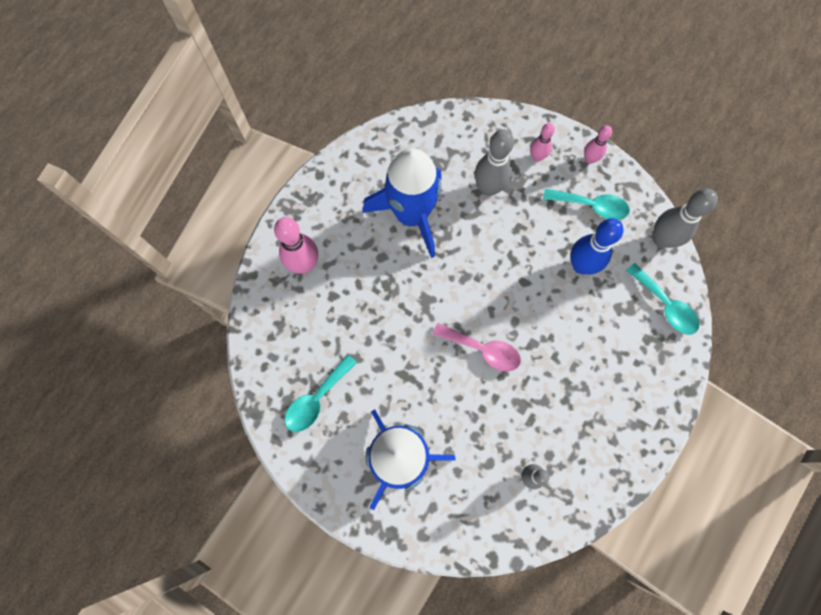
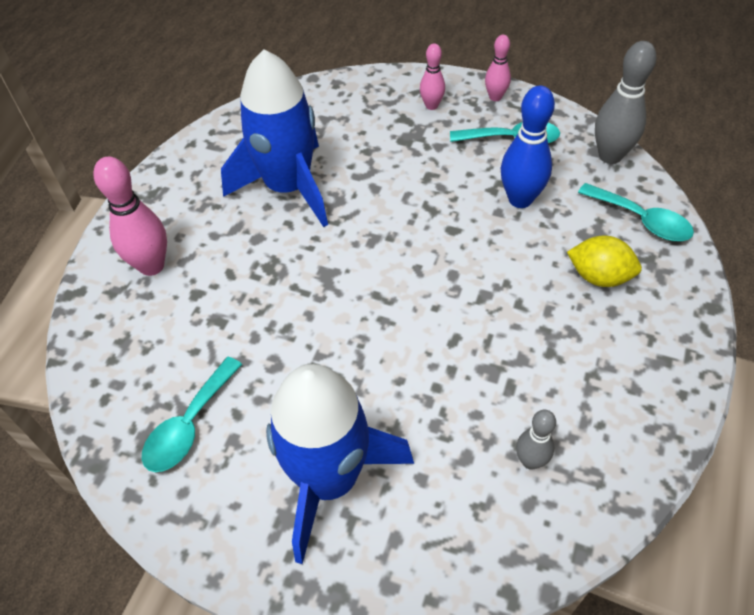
camera: 10 degrees left, 20 degrees down
pink spoon [433,323,521,372] -> none
grey bowling pin [475,129,514,196] -> none
none -> yellow lemon [567,236,642,287]

